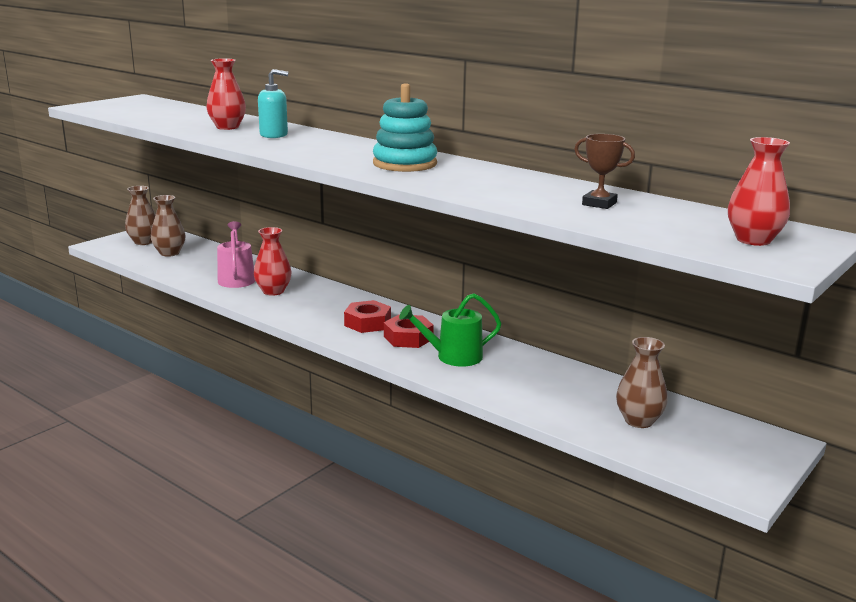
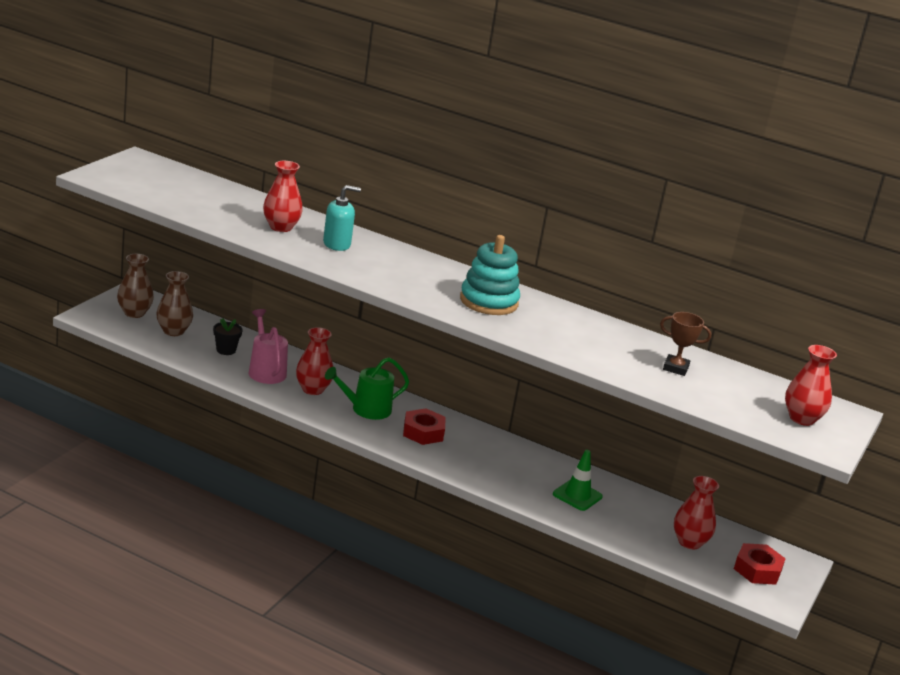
camera: 15 degrees left, 5 degrees up
red nut [384,315,434,348] -> red nut moved to [734,543,786,585]
green watering can [399,293,502,367] -> green watering can moved to [325,357,409,420]
brown vase [616,337,668,428] -> red vase [674,476,719,549]
none -> black flower pot [213,318,243,355]
none -> green traffic cone [553,450,603,511]

